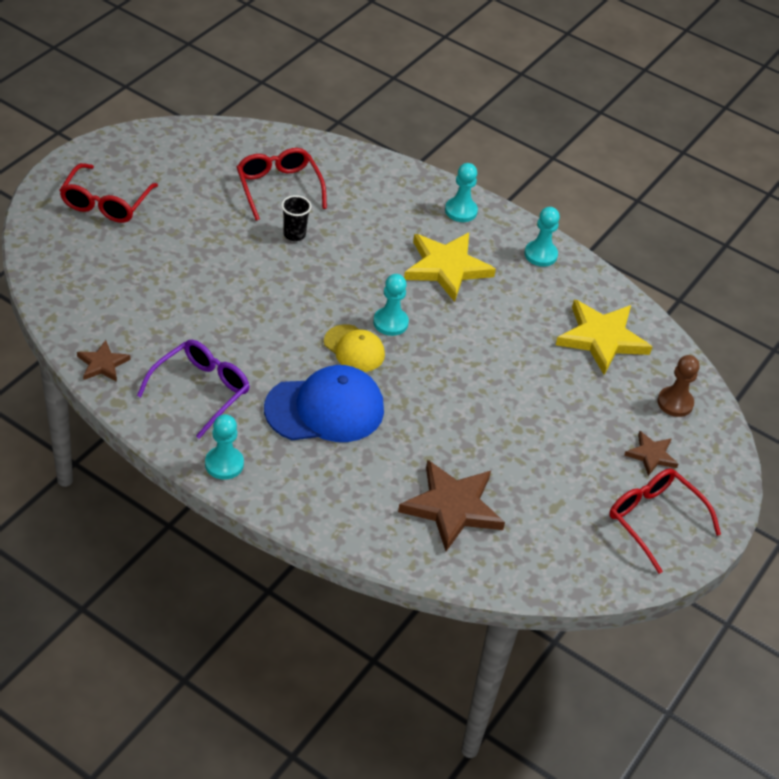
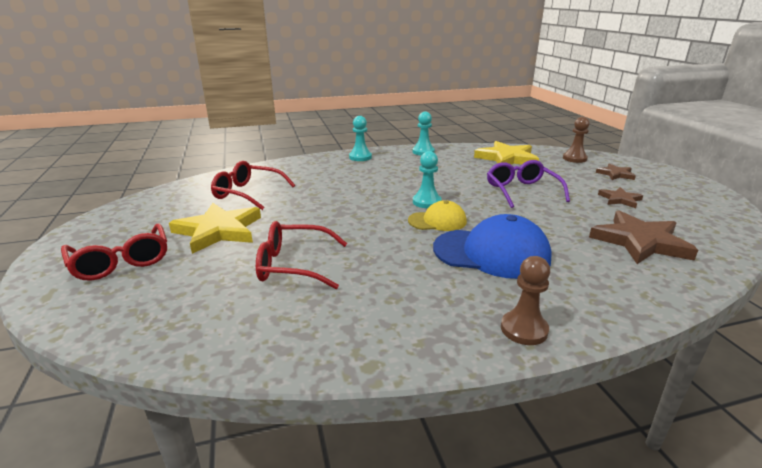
camera: 45 degrees left, 20 degrees down
brown star [77,340,131,382] -> brown star moved to [598,187,643,208]
purple glasses [137,340,250,439] -> purple glasses moved to [487,160,570,208]
turquoise pawn [205,414,244,480] -> brown pawn [501,256,550,345]
blue cap [264,365,384,442] -> blue cap turned 75 degrees clockwise [433,214,552,279]
black cup [281,195,311,241] -> none
yellow star [404,233,496,302] -> yellow star moved to [169,203,261,254]
red glasses [609,468,721,574] -> red glasses moved to [256,221,347,289]

